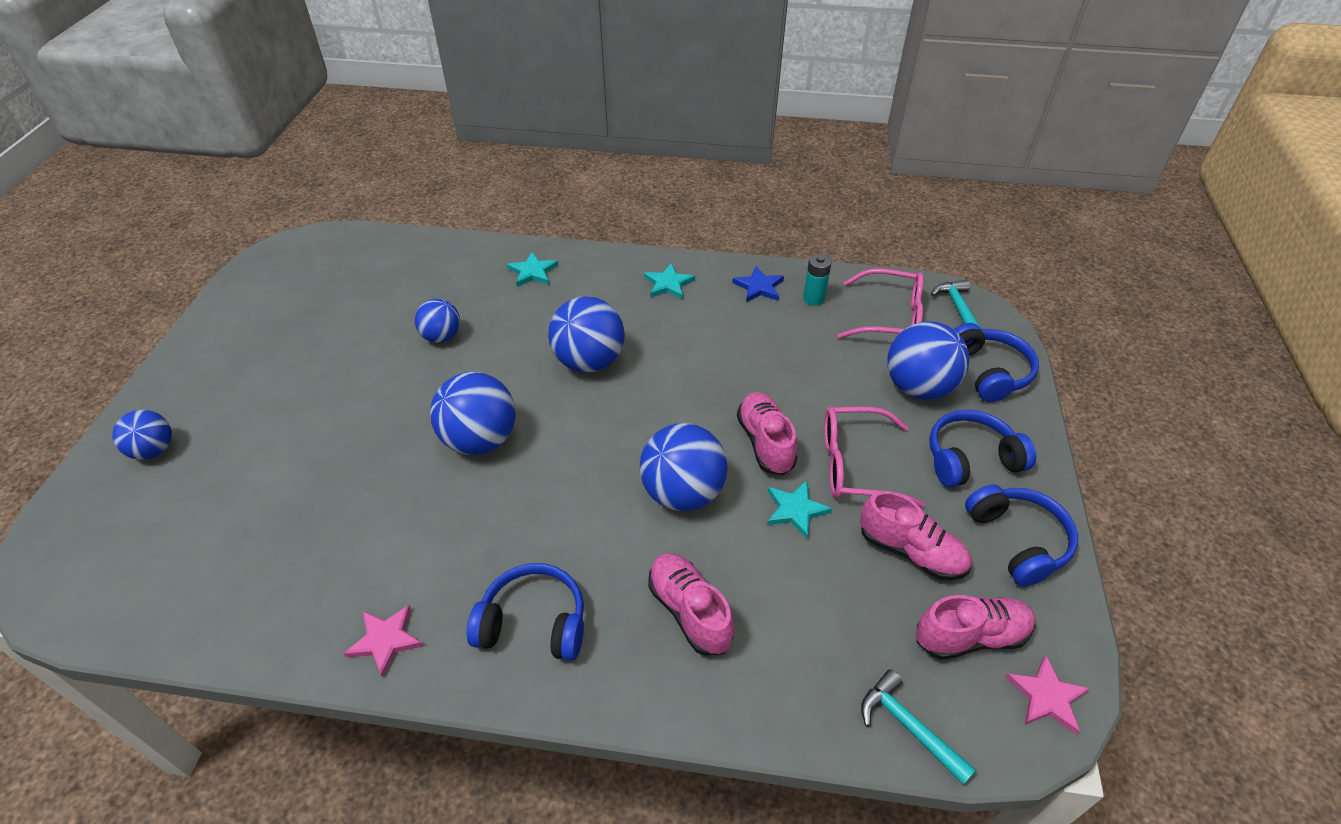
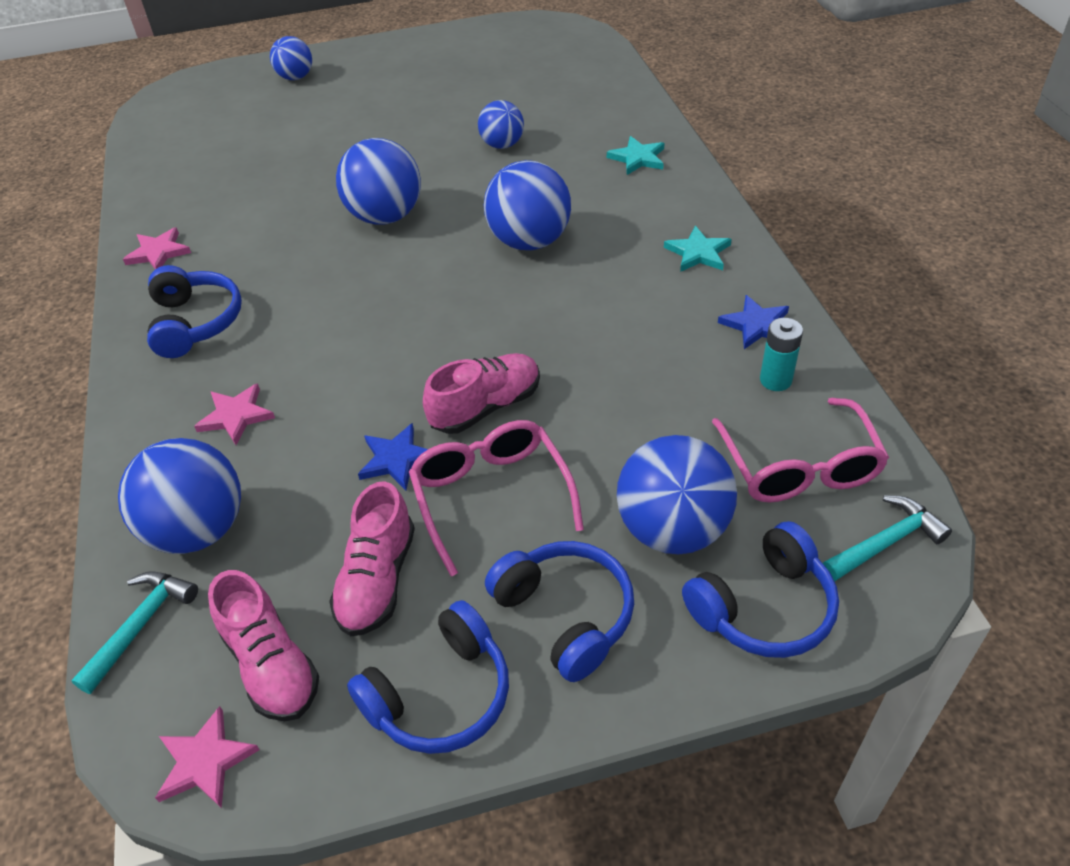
camera: 70 degrees right, 0 degrees up
blue ball [640,423,728,511] -> blue ball moved to [118,438,241,554]
pink shoe [648,553,734,656] -> pink star [194,383,275,445]
turquoise star [767,480,832,539] -> blue star [358,423,428,490]

